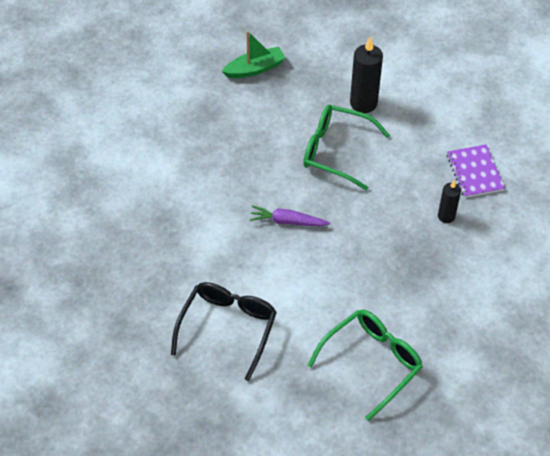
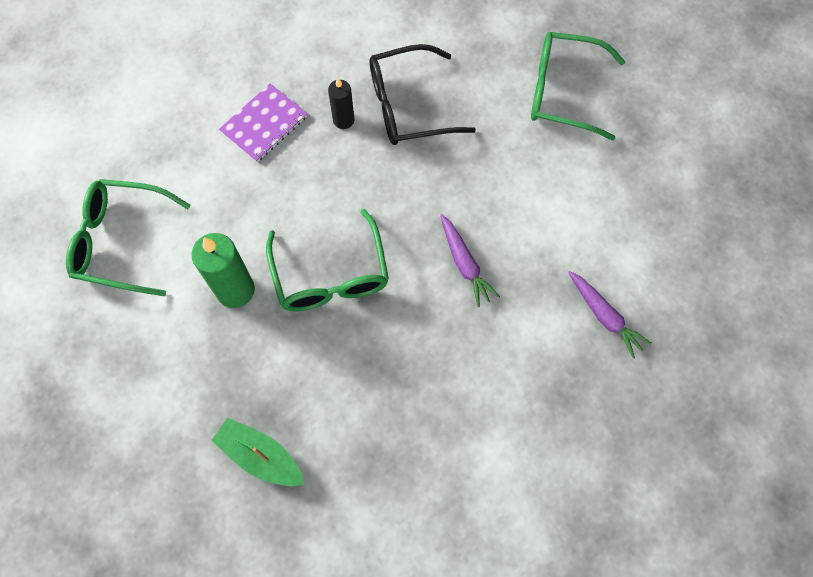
camera: 125 degrees left, 15 degrees up
black glasses [171,282,277,381] -> black glasses moved to [370,44,476,145]
black candle [350,37,383,113] -> green candle [191,233,255,308]
none -> green glasses [66,179,191,296]
none -> purple carrot [568,271,652,359]

